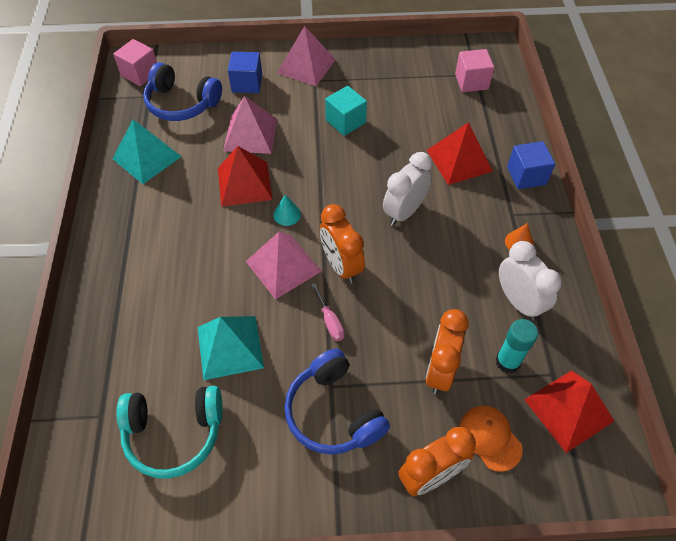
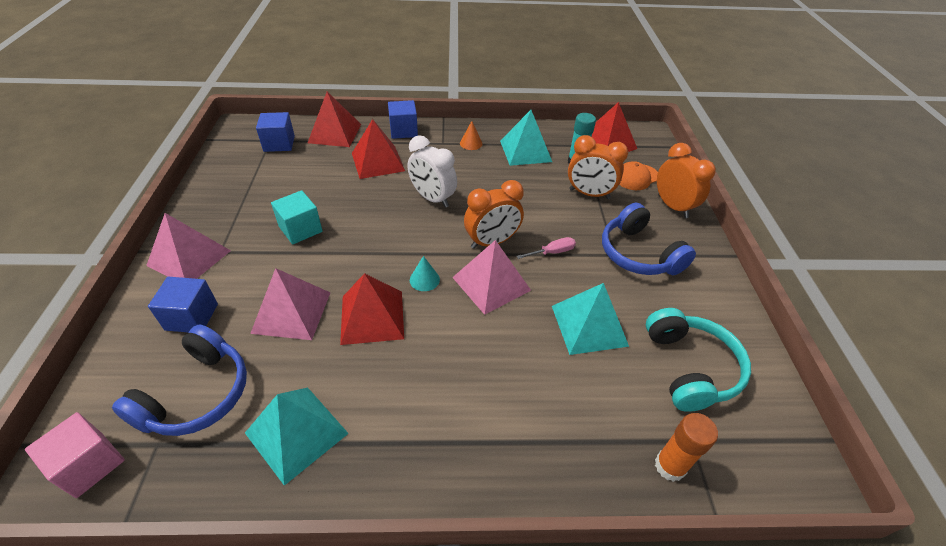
camera: 90 degrees left, 10 degrees down
blue headphones [284,348,390,455] -> blue headphones turned 90 degrees clockwise [602,203,696,275]
pink cube [455,49,494,92] -> blue cube [256,112,295,152]
white clock [499,241,562,321] -> turquoise pyramid [500,110,552,166]
none -> red pyramid [308,92,361,147]
none -> orange glue stick [655,413,718,482]

